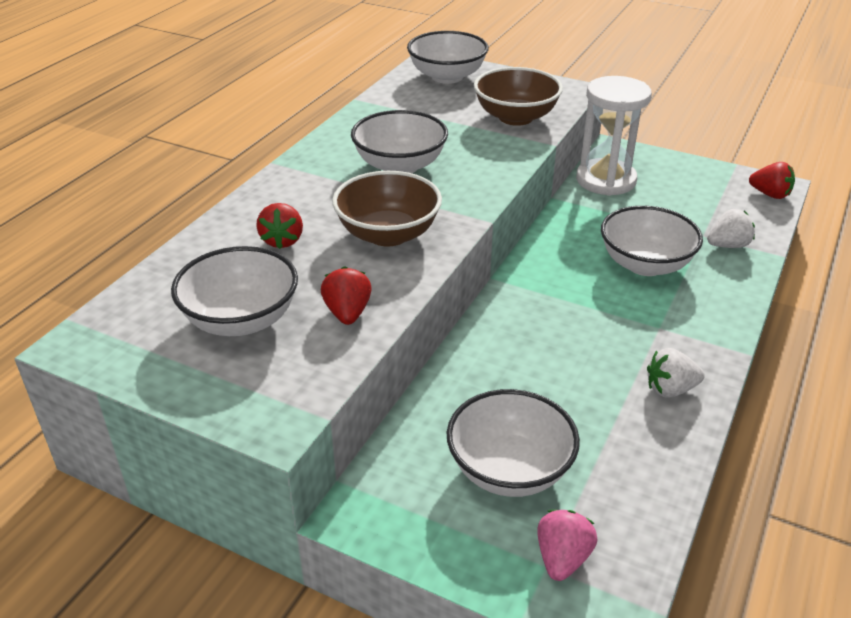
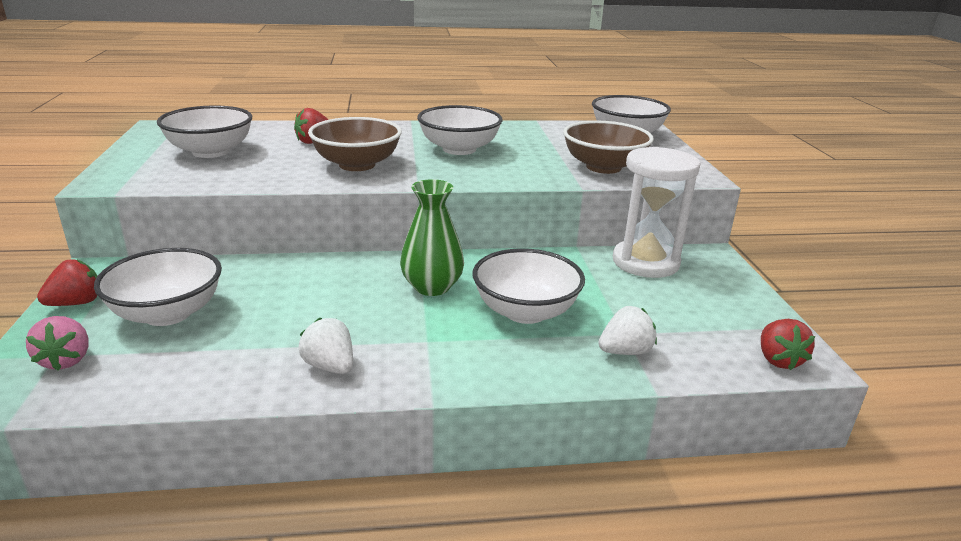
camera: 55 degrees right, 10 degrees down
red strawberry [321,266,372,325] -> red strawberry moved to [37,259,97,306]
pink strawberry [537,510,597,581] -> pink strawberry turned 90 degrees clockwise [26,316,88,371]
white strawberry [707,209,755,248] -> white strawberry turned 60 degrees counterclockwise [598,306,657,355]
none -> green vase [400,179,464,296]

